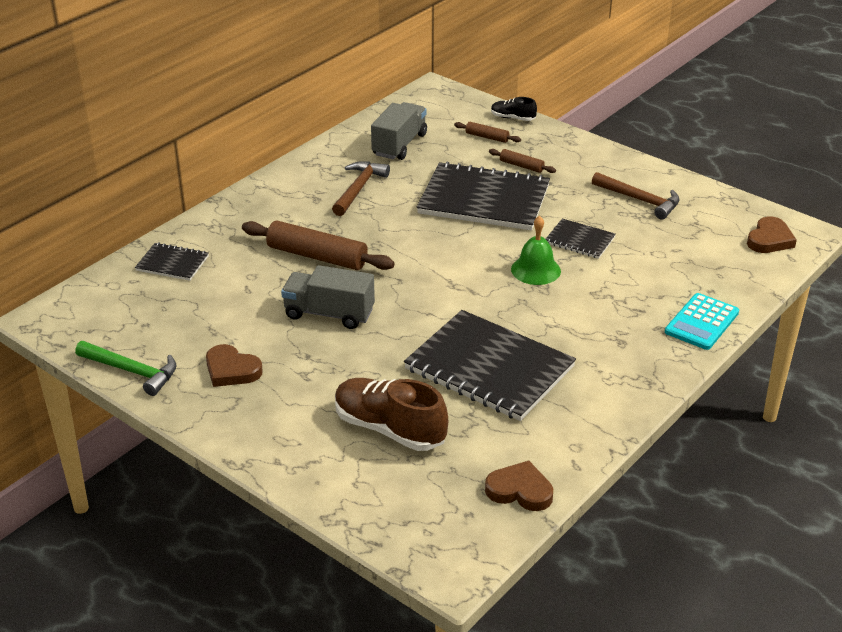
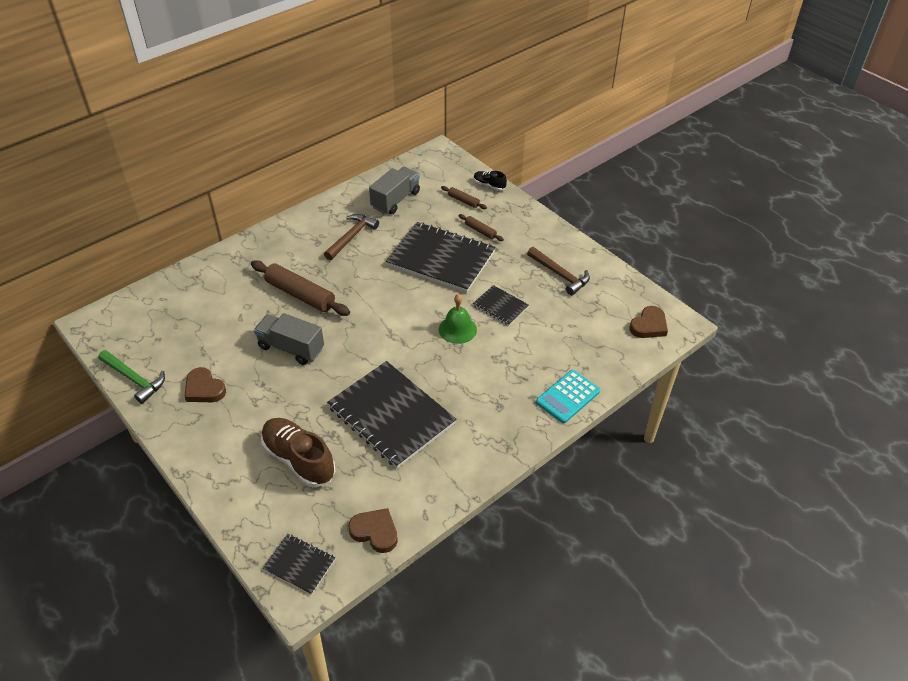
camera: 10 degrees right, 10 degrees up
black notebook [135,242,209,281] -> black notebook moved to [263,534,335,595]

